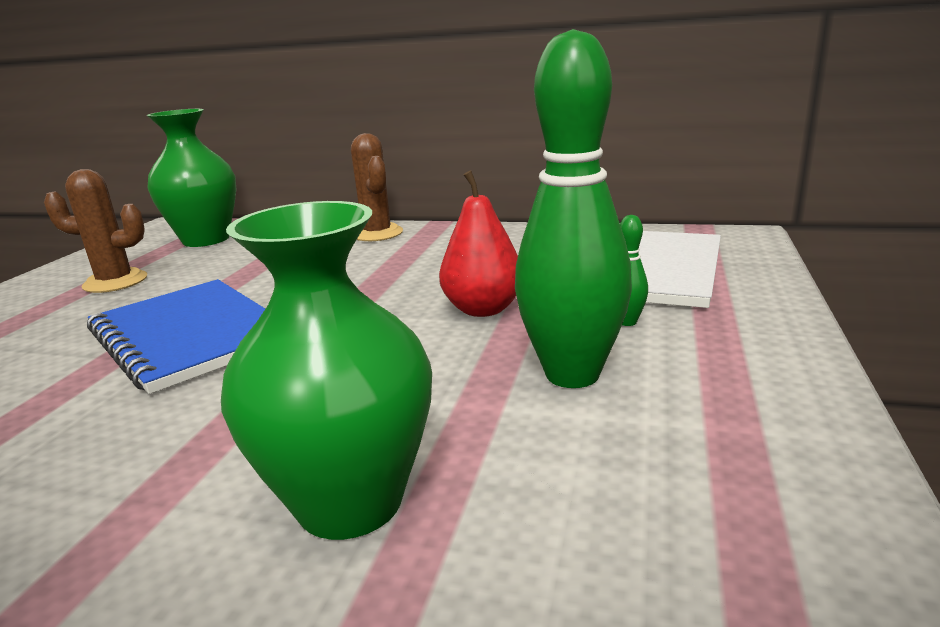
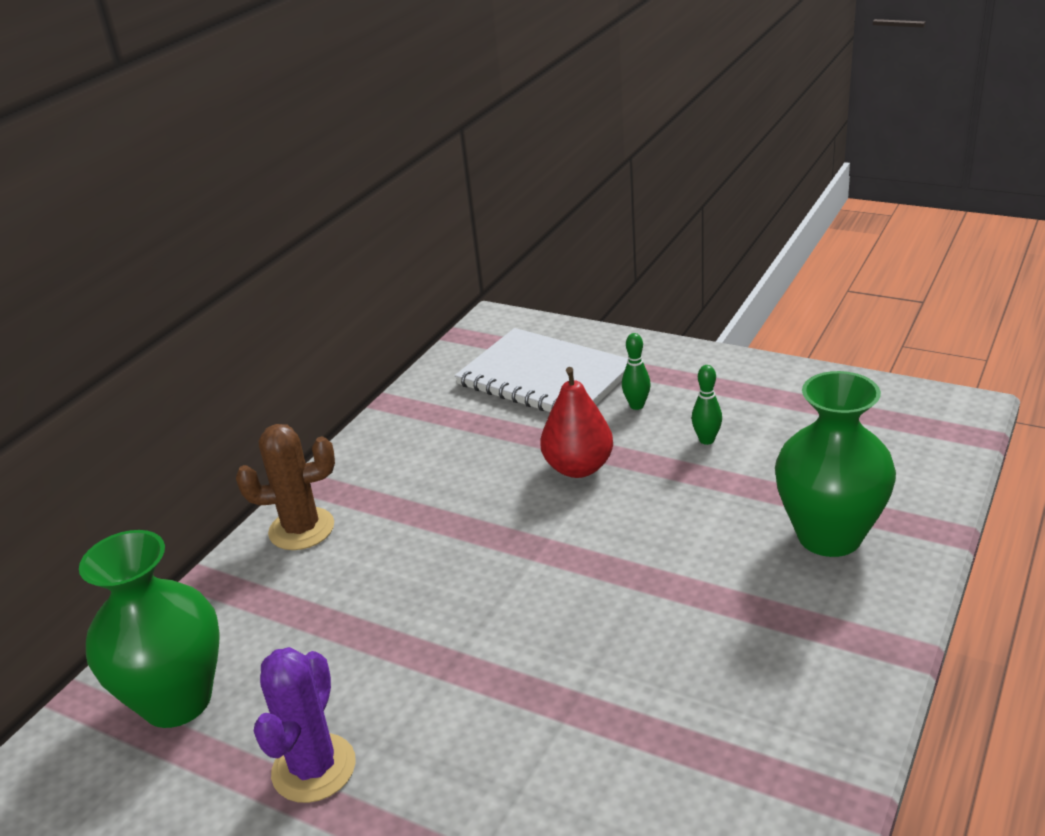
camera: 75 degrees left, 10 degrees up
brown cactus [44,169,147,293] -> purple cactus [254,647,356,803]
blue notebook [87,279,265,394] -> none
green bowling pin [515,29,632,388] -> green bowling pin [692,365,722,445], size x0.40

